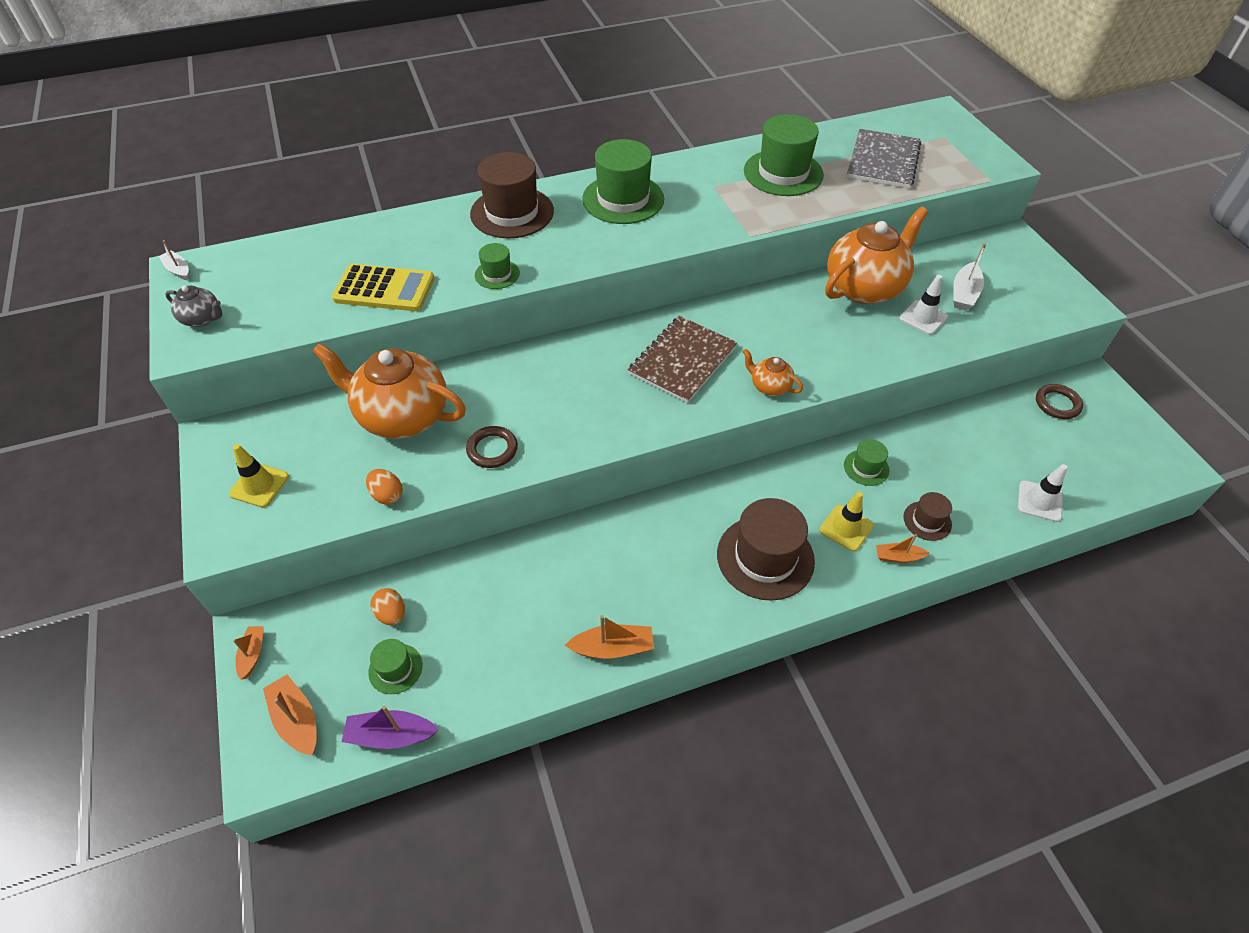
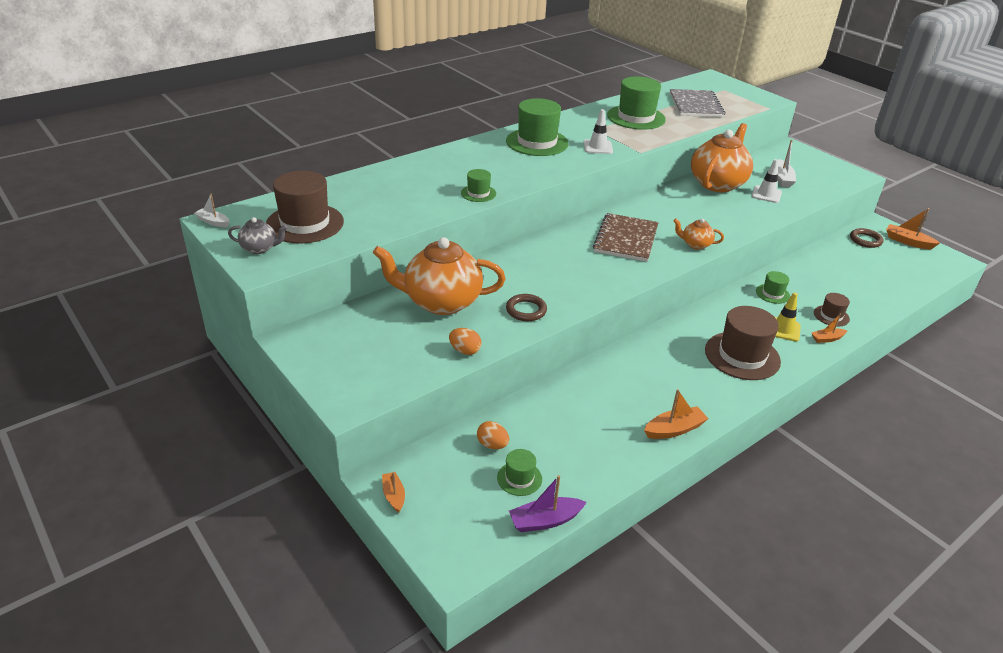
camera: 20 degrees left, 15 degrees down
yellow traffic cone [229,444,289,507] -> none
orange boat [263,675,317,755] -> orange boat moved to [886,208,940,249]
yellow calculator [332,264,435,311] -> none
brown hat [470,152,554,239] -> brown hat moved to [266,171,344,243]
white traffic cone [1018,464,1067,522] -> white traffic cone moved to [583,109,613,154]

